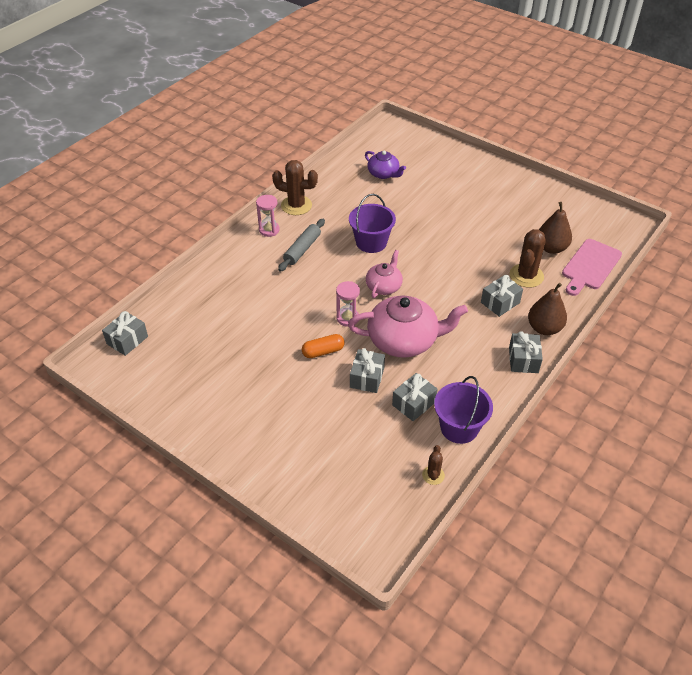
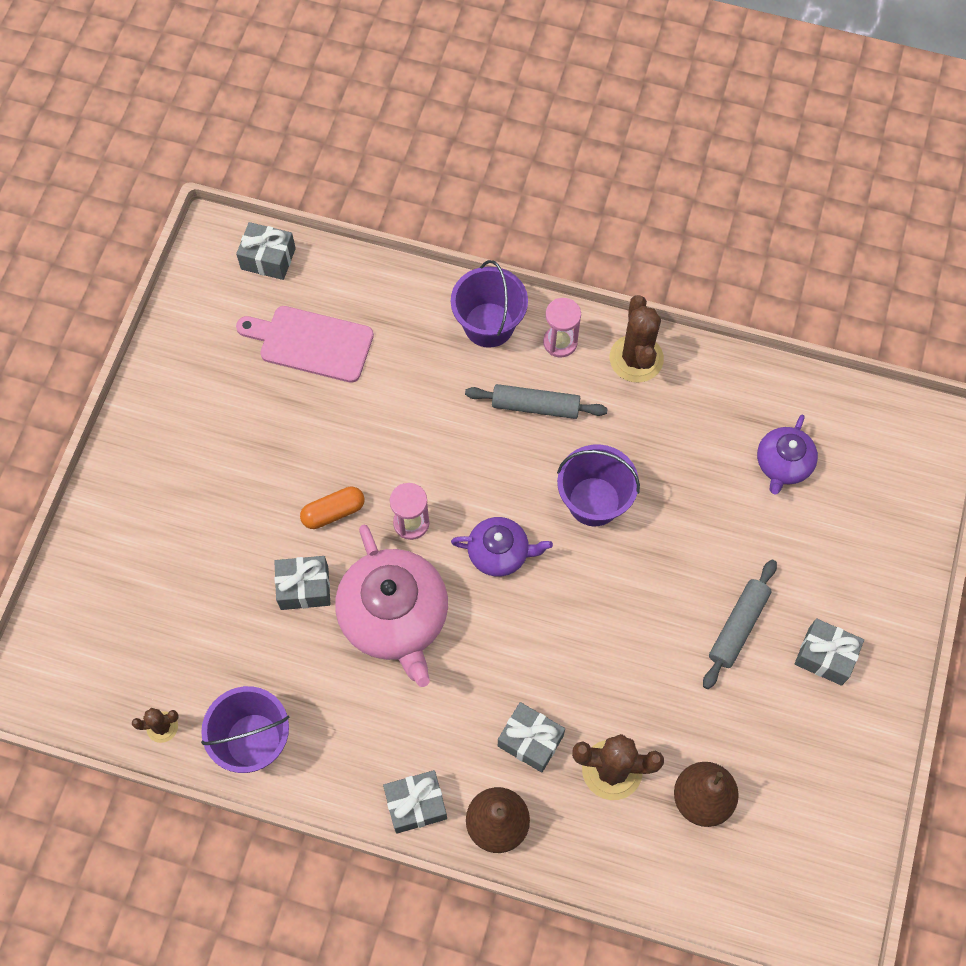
camera: 70 degrees right, 20 degrees up
orange capsule [302,334,345,358] -> orange capsule turned 75 degrees counterclockwise [300,487,365,529]
pink teapot [366,250,403,298] -> purple teapot [451,517,553,577]
grey gift [392,373,438,421] -> grey gift moved to [794,618,864,686]
pink cutting board [562,239,622,296] -> pink cutting board moved to [236,306,374,383]
none -> purple bucket [451,260,528,348]
none -> grey rolling pin [703,560,777,689]

